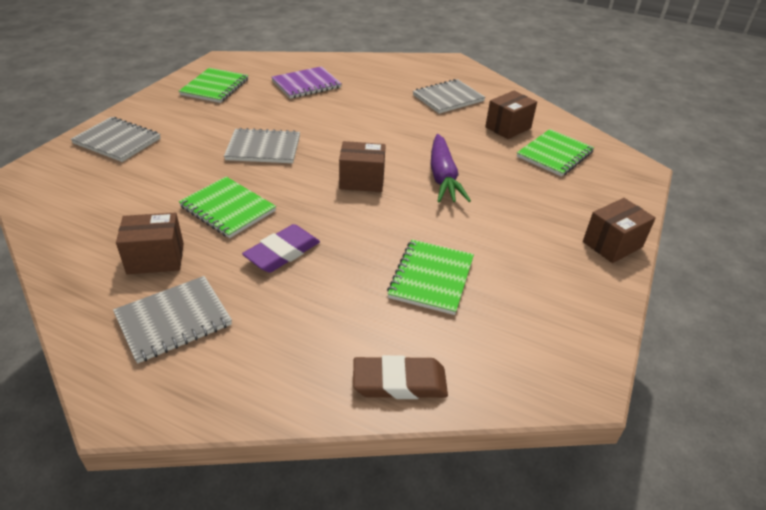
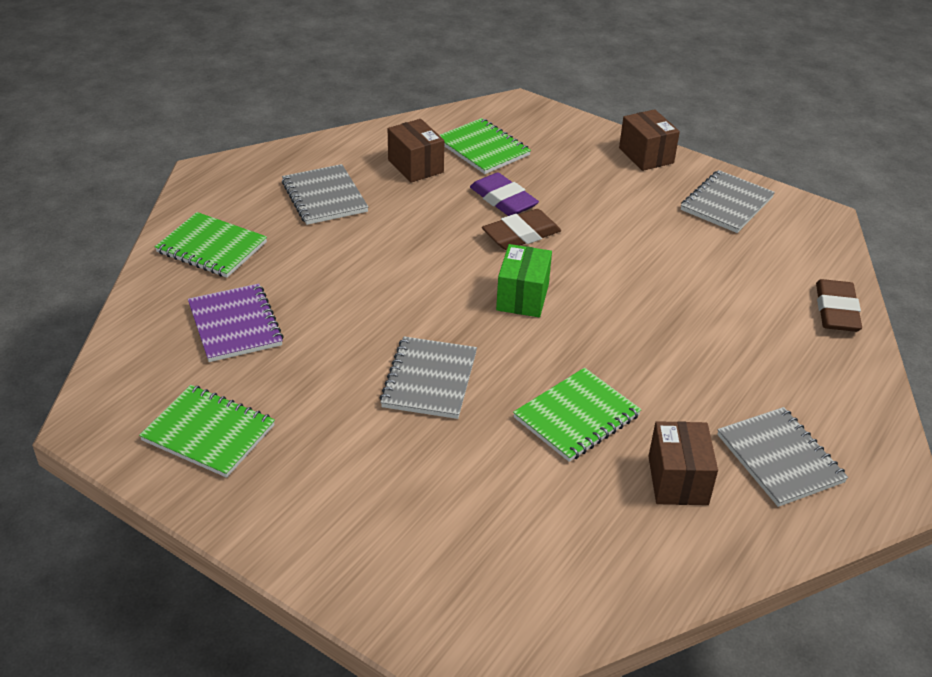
camera: 80 degrees left, 0 degrees up
grey notebook [71,117,161,162] -> grey notebook moved to [681,170,775,233]
purple eraser [242,224,320,273] -> purple eraser moved to [470,172,539,216]
brown box [339,141,386,192] -> green box [496,244,552,317]
green notebook [387,240,474,315] -> green notebook moved to [155,212,267,278]
purple carrot [430,134,471,202] -> brown eraser [482,209,561,250]

